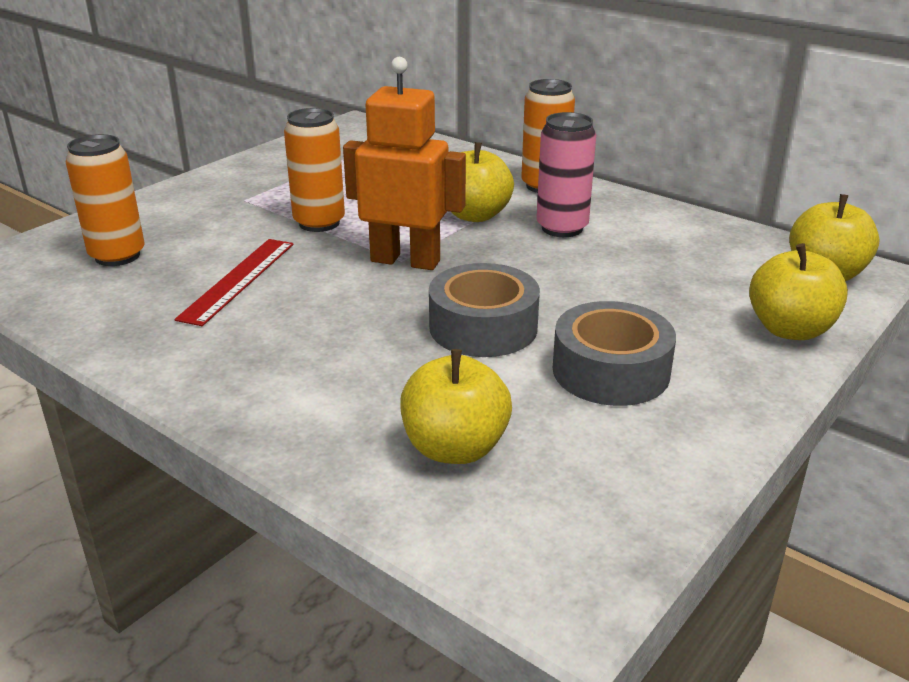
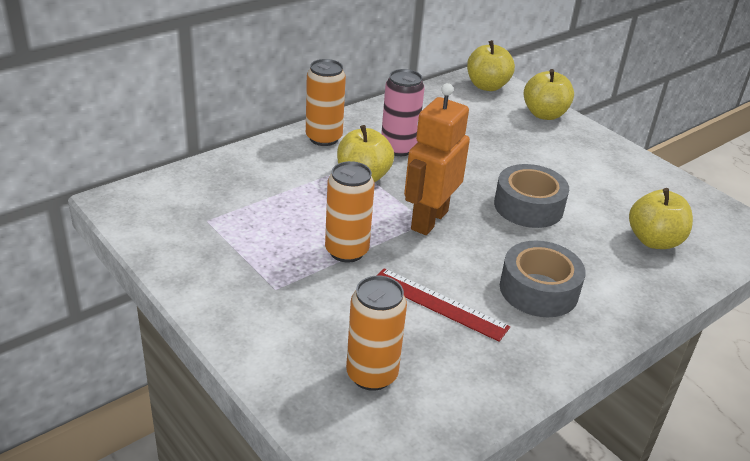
camera: 80 degrees left, 5 degrees up
grey tape [553,301,676,406] -> grey tape moved to [500,241,586,317]

